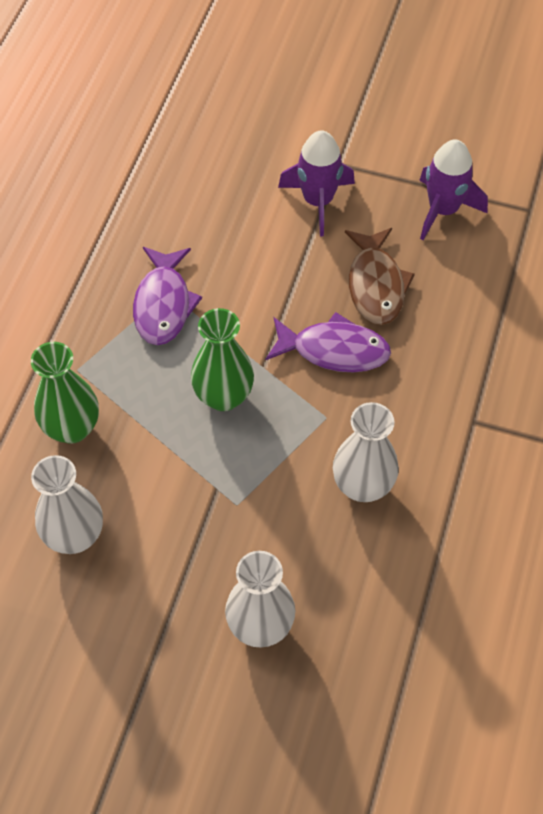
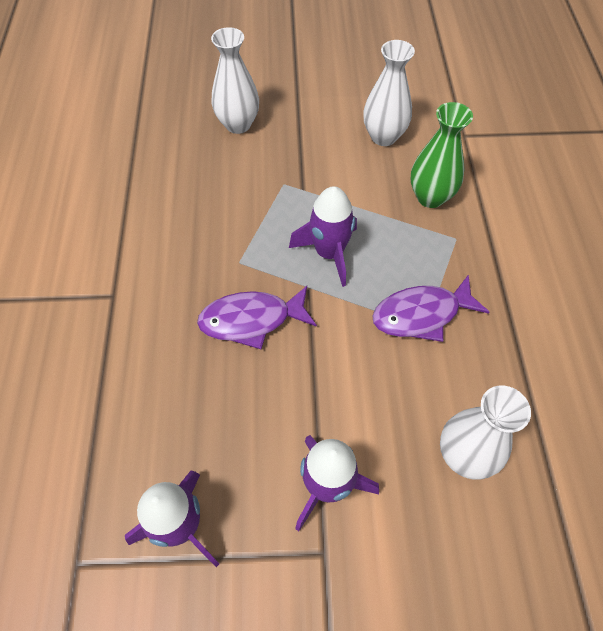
camera: 160 degrees right, 0 degrees up
purple fish [133,247,202,345] -> purple fish turned 90 degrees counterclockwise [372,274,489,342]
green vase [191,308,254,411] -> purple rocket [289,186,357,287]
white vase [333,402,399,502] -> white vase moved to [440,386,531,480]
brown fish [345,228,415,325] -> none

